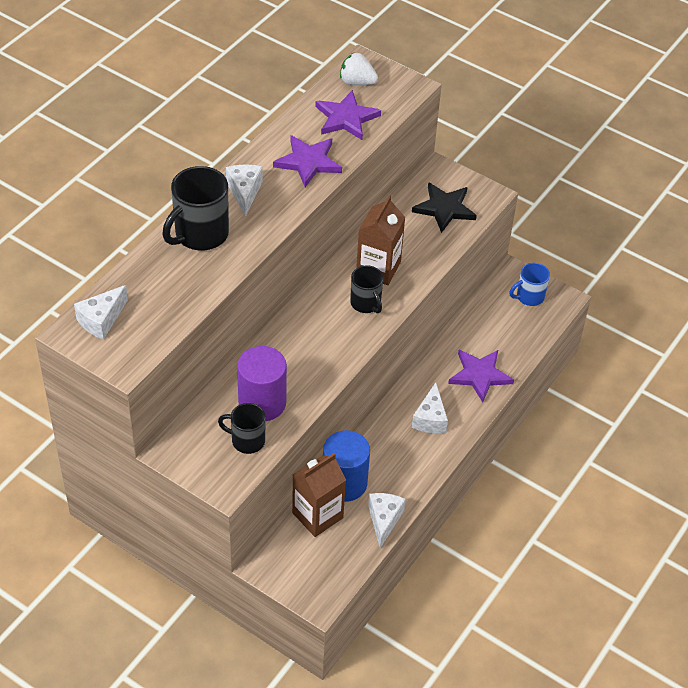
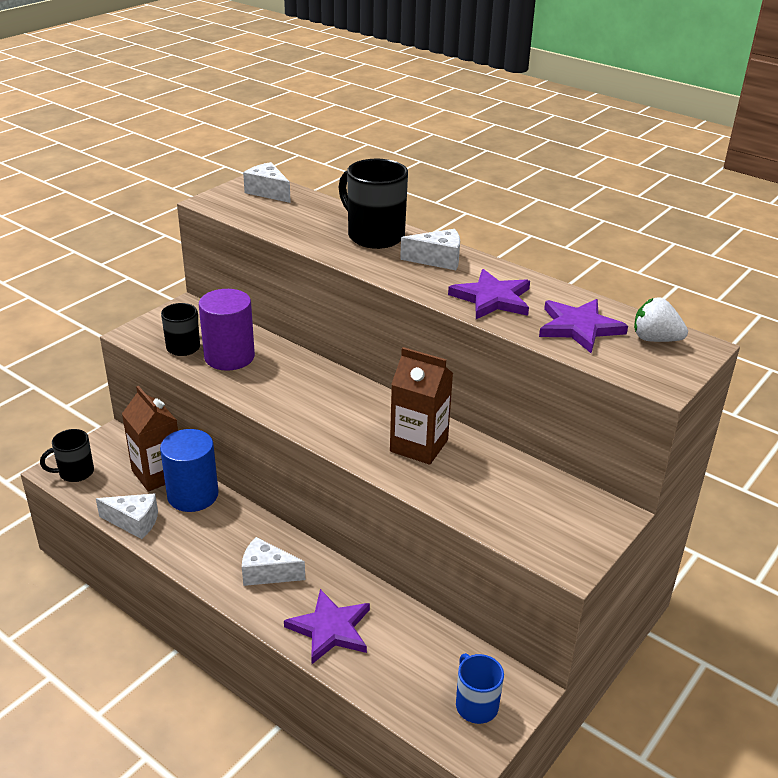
camera: 95 degrees right, 15 degrees down
white strawberry [340,53,378,85] -> white strawberry turned 90 degrees counterclockwise [634,297,688,342]
black mug [350,265,383,314] -> black mug moved to [40,429,94,482]
black star [412,182,477,233] -> none

